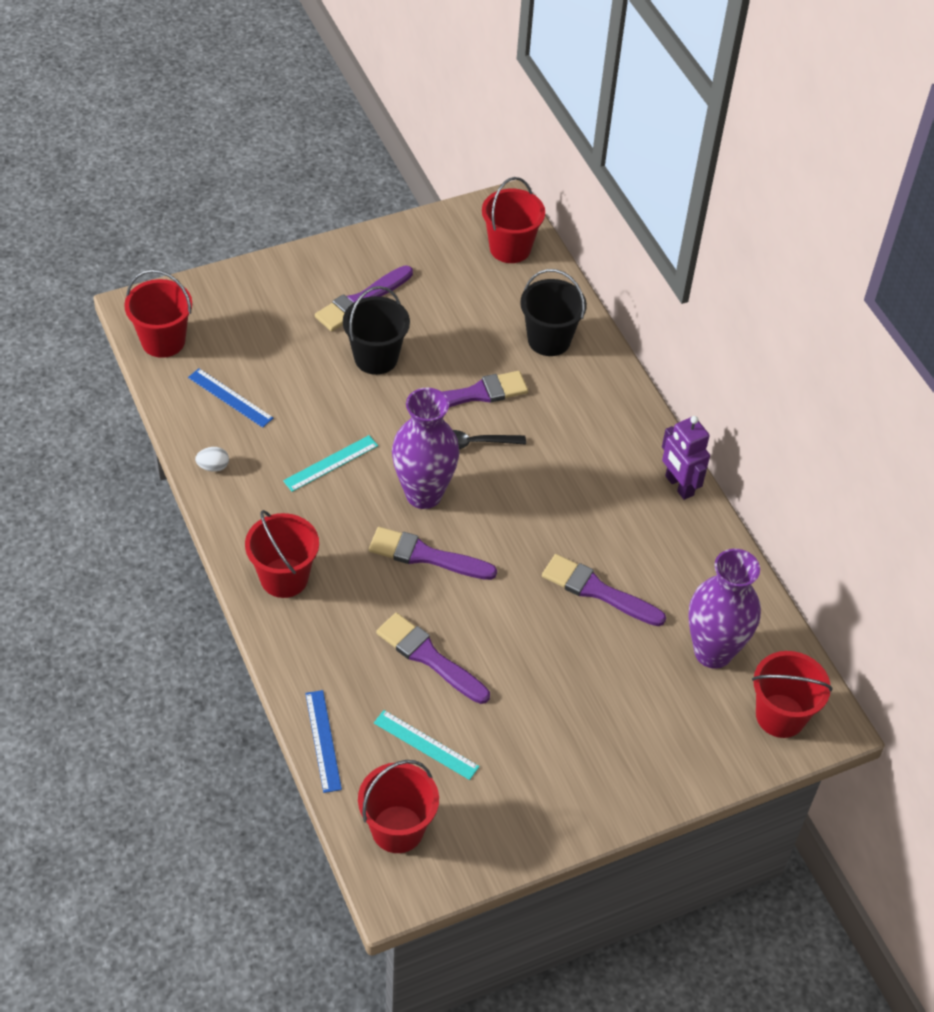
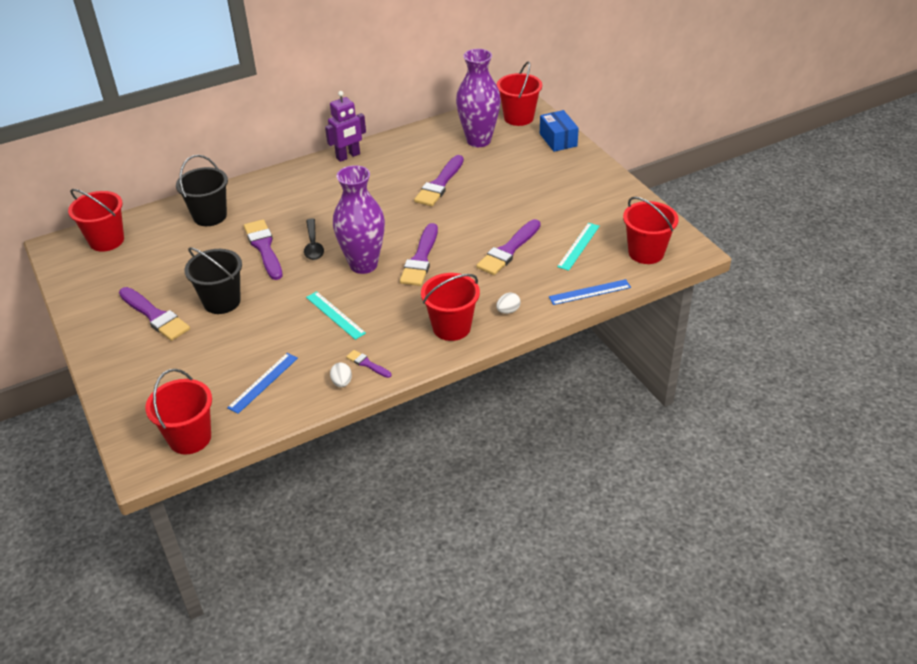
camera: 90 degrees left, 10 degrees down
none -> purple brush [346,350,391,378]
none -> white egg [496,292,520,314]
none -> blue box [540,110,579,152]

